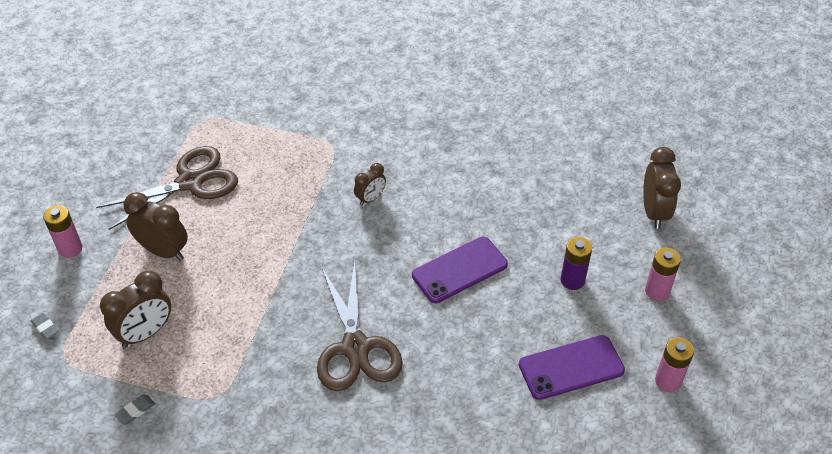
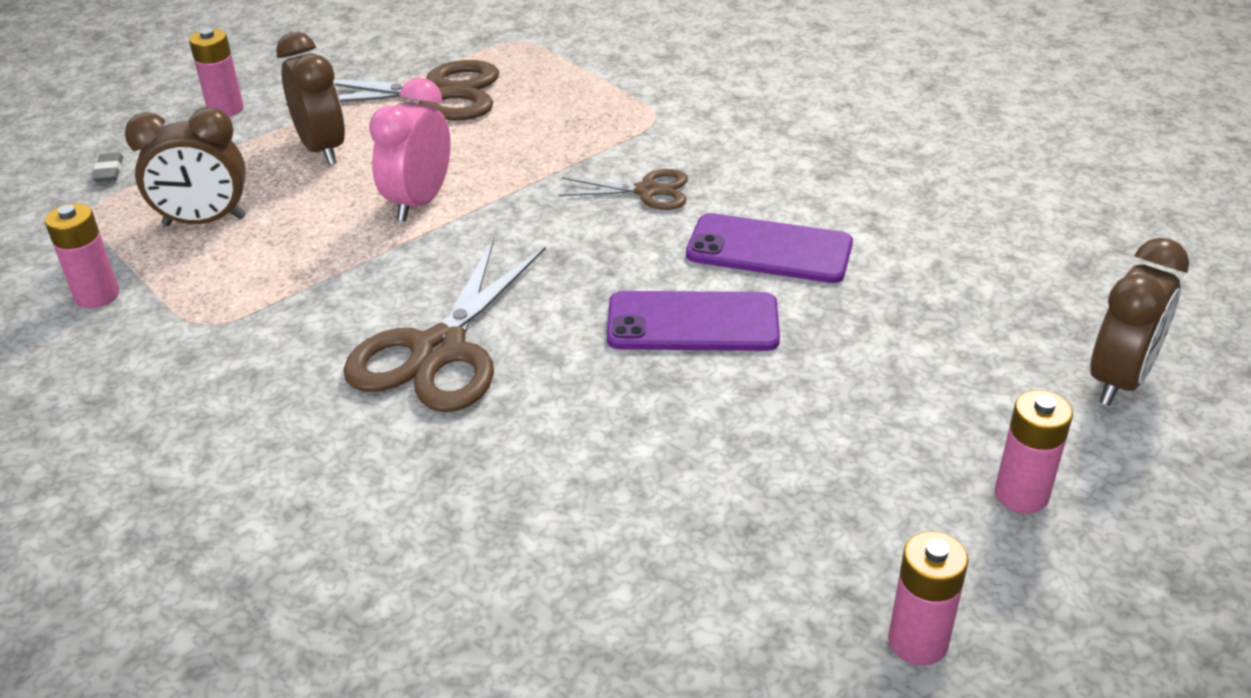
camera: 35 degrees right, 10 degrees down
grey eraser [115,395,155,424] -> pink battery [45,203,119,308]
brown clock [354,163,386,206] -> brown scissors [558,169,688,210]
purple phone [519,335,625,400] -> purple phone moved to [686,213,853,283]
purple battery [561,237,592,290] -> none
none -> pink clock [369,78,451,221]

